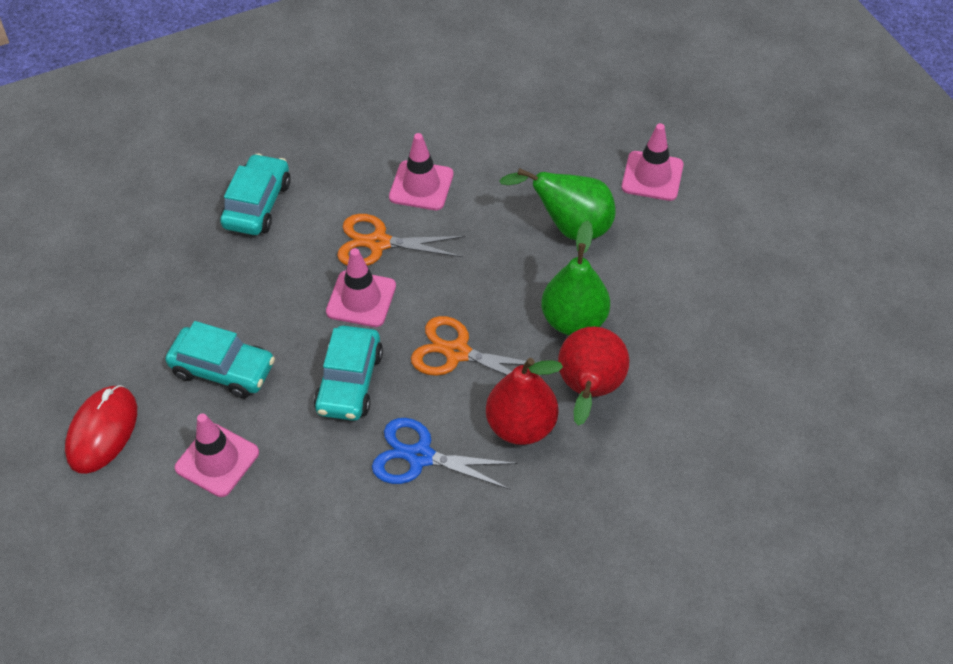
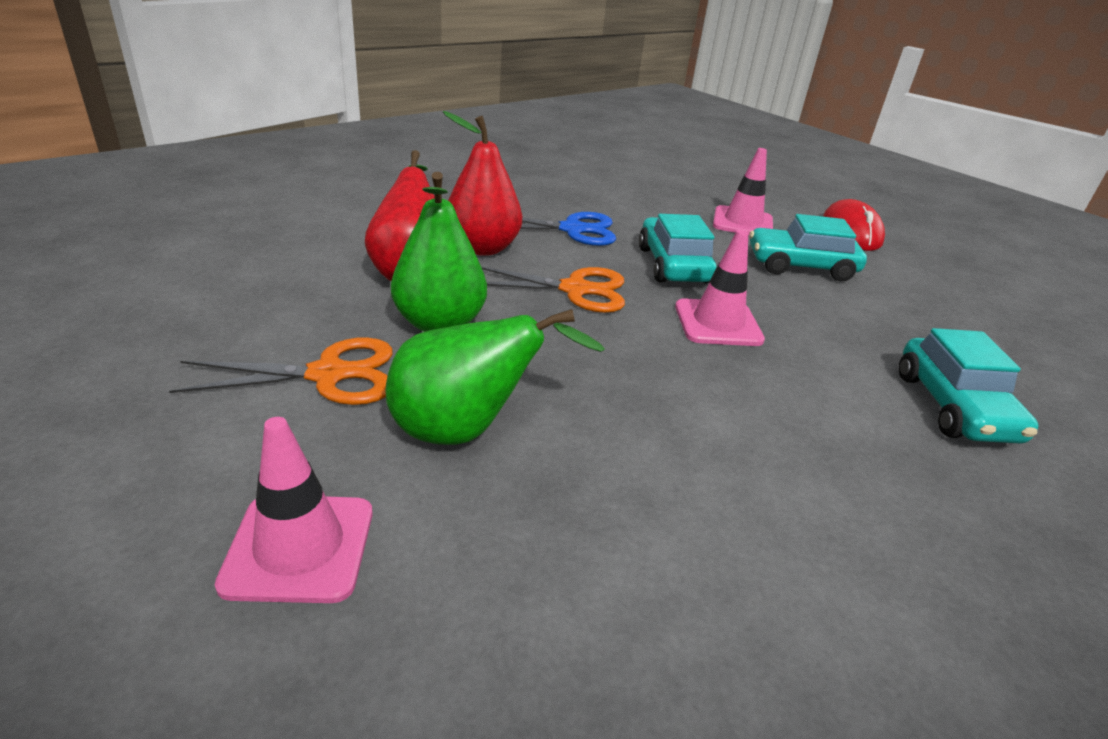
camera: 160 degrees right, 20 degrees down
orange scissors [337,214,465,266] -> orange scissors moved to [169,337,393,405]
pink traffic cone [389,133,453,210] -> none

